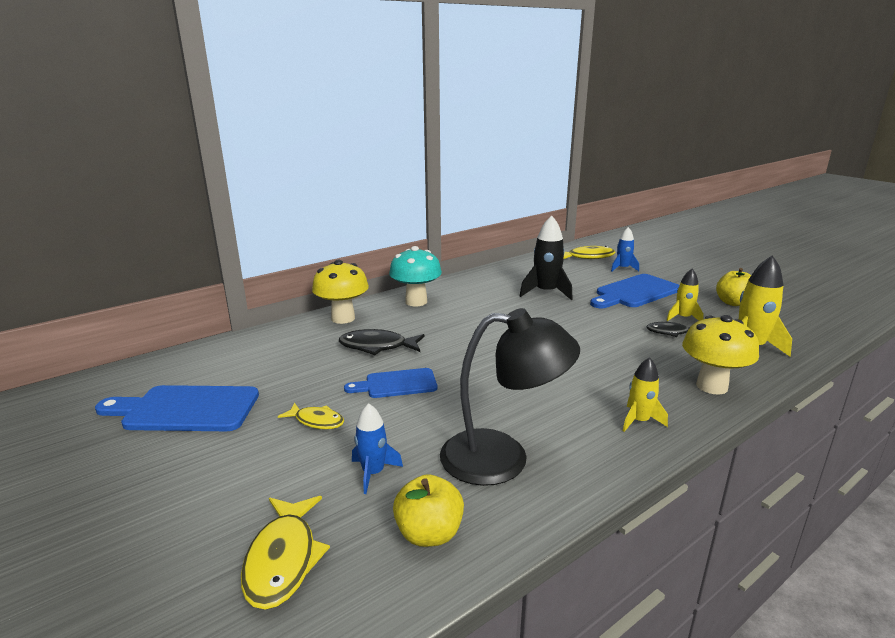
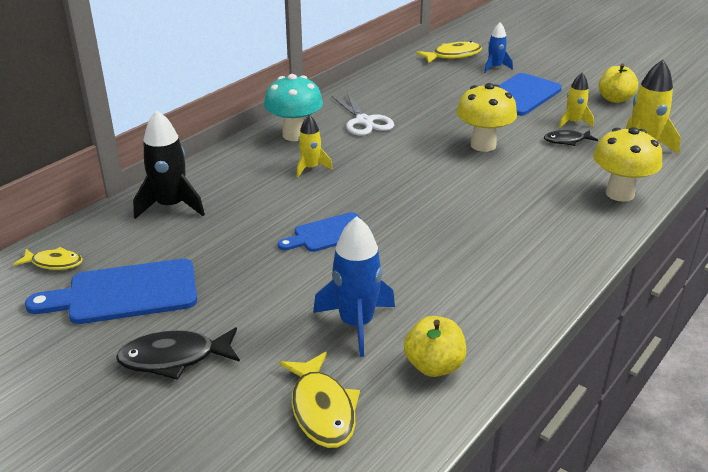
camera: 15 degrees left, 10 degrees up
yellow fish [278,402,344,429] -> yellow fish moved to [13,247,83,270]
yellow mushroom [312,260,369,324] -> yellow mushroom moved to [457,83,517,152]
black fish [339,329,425,355] -> black fish moved to [116,327,240,380]
blue rocket [352,403,403,494] -> blue rocket [313,216,395,357], size x1.65
black lamp [440,308,580,486] -> none
black rocket [520,215,573,300] -> black rocket moved to [133,110,205,219]
yellow rocket [622,357,668,432] -> yellow rocket moved to [297,115,333,178]
none -> white scissors [332,93,394,136]

